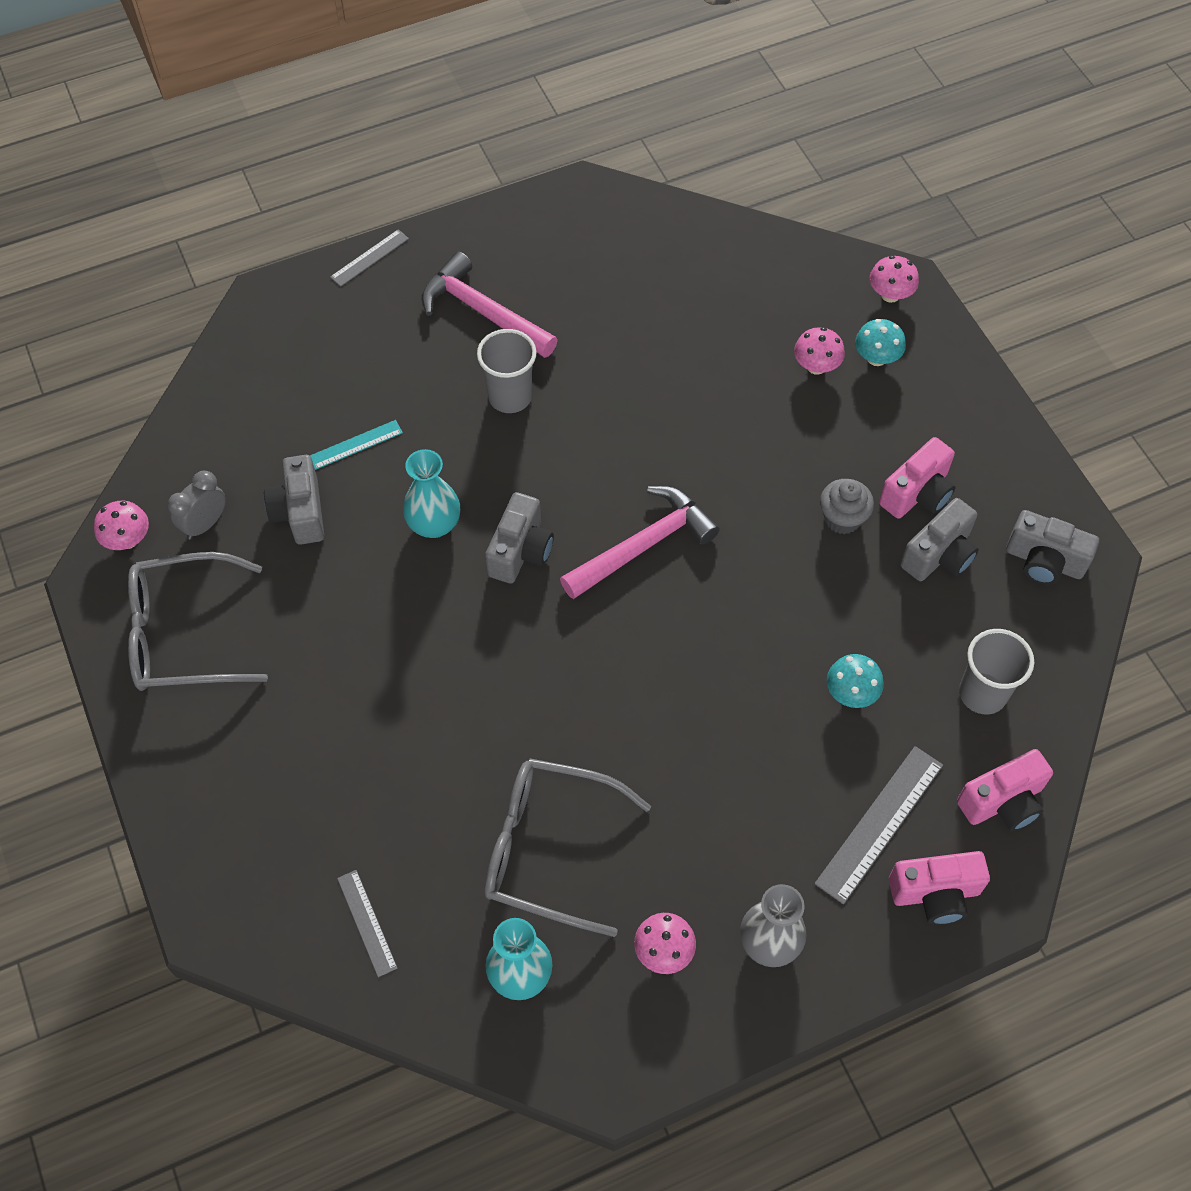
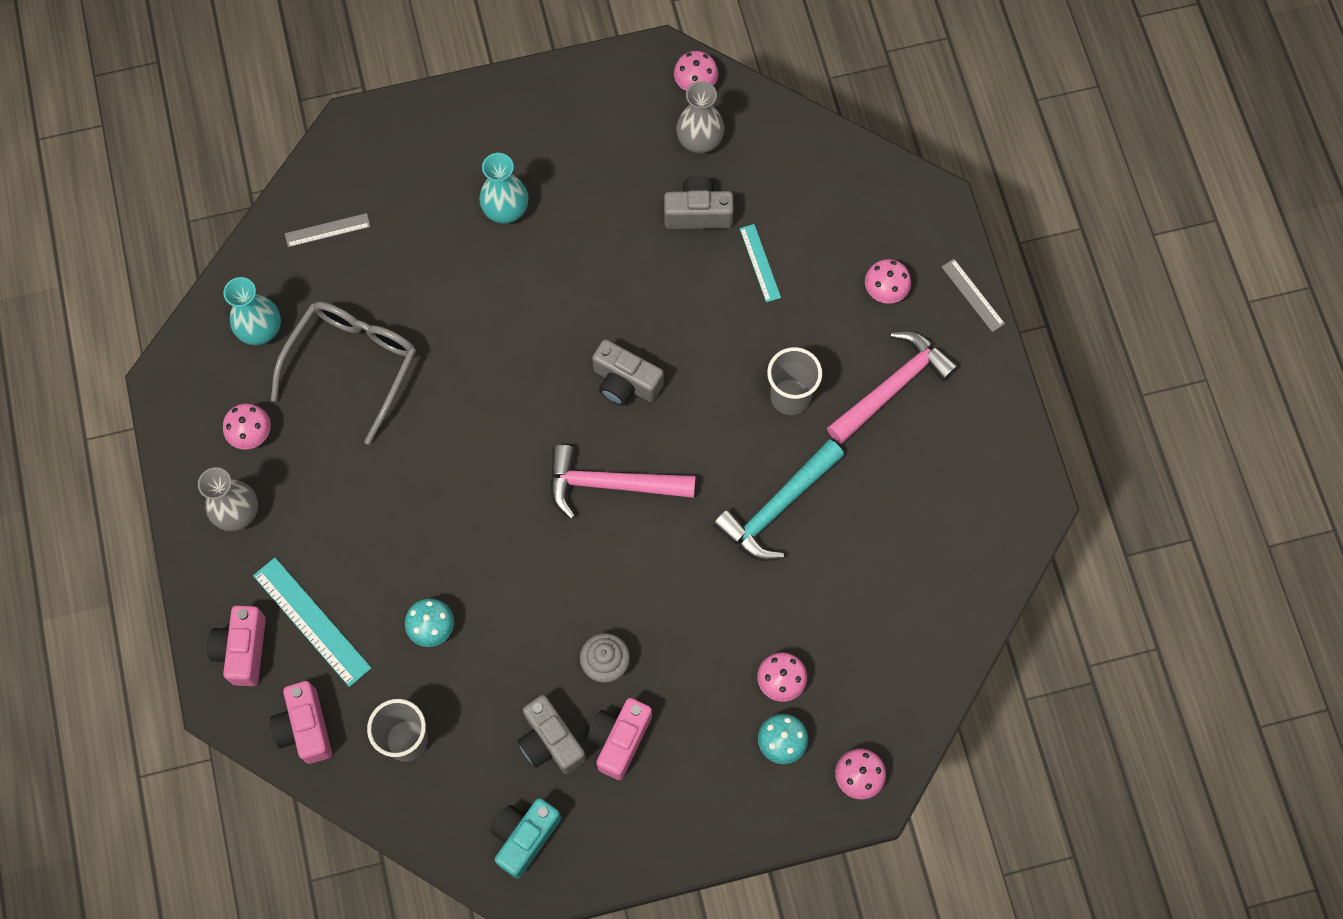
camera: 100 degrees right, 10 degrees up
grey glasses [128,552,268,691] -> none
grey clock [168,471,226,540] -> grey vase [676,81,724,153]
turquoise vase [403,449,460,538] -> turquoise vase moved to [479,153,528,224]
pink hammer [560,486,720,599] -> pink hammer turned 120 degrees clockwise [550,445,696,519]
grey ruler [815,746,943,904] -> turquoise ruler [253,558,371,687]
pink camera [879,437,956,519] -> pink camera turned 60 degrees clockwise [587,698,652,780]
grey camera [1006,510,1099,585] -> turquoise camera [491,798,561,879]
none -> turquoise hammer [713,439,844,561]
none -> pink mushroom [865,259,911,304]

